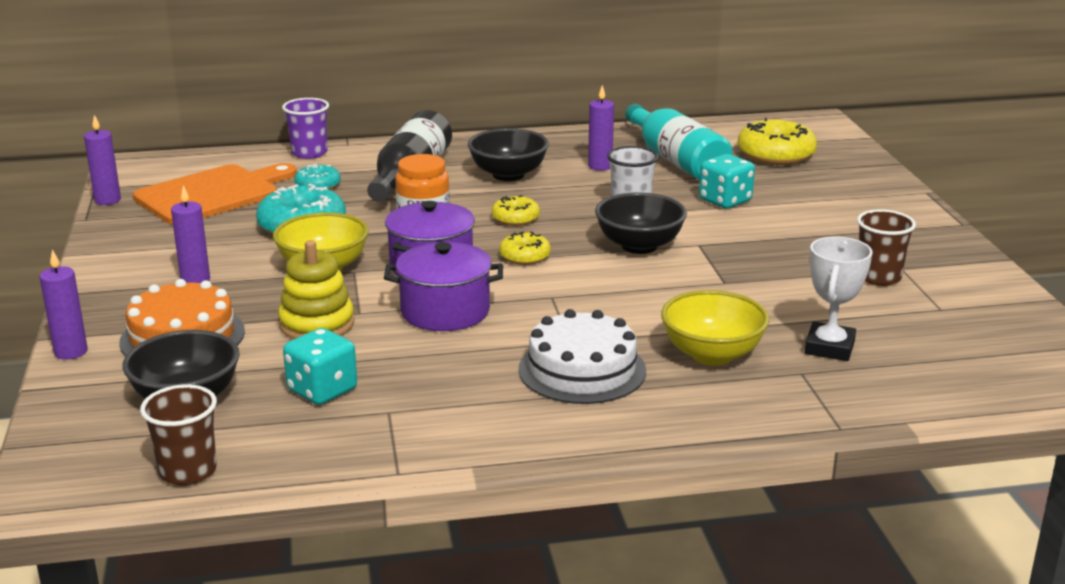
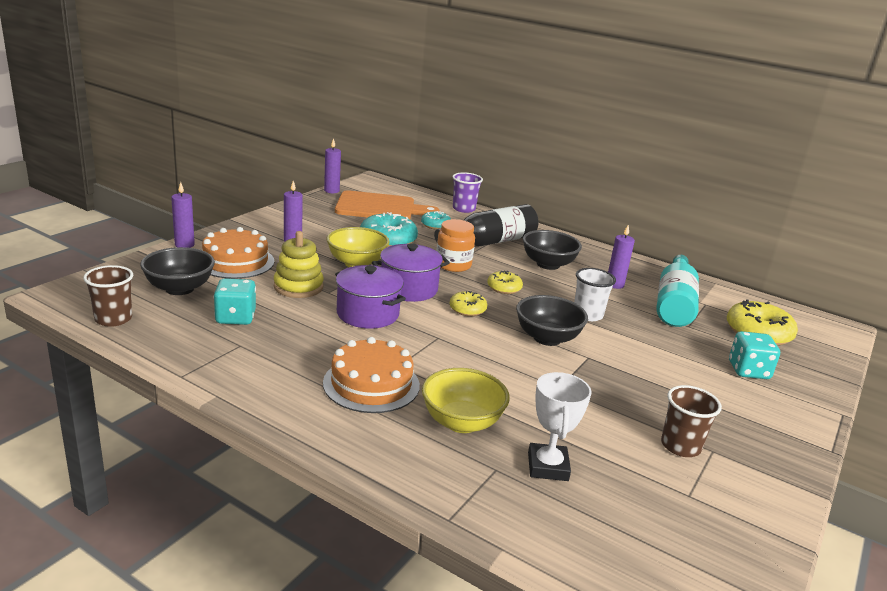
camera: 40 degrees right, 0 degrees up
white cake [519,309,646,404] -> orange cake [323,337,420,413]
turquoise dice [699,154,755,208] -> turquoise dice moved to [729,331,780,379]
white trophy [805,236,872,361] -> white trophy turned 60 degrees counterclockwise [528,372,591,481]

